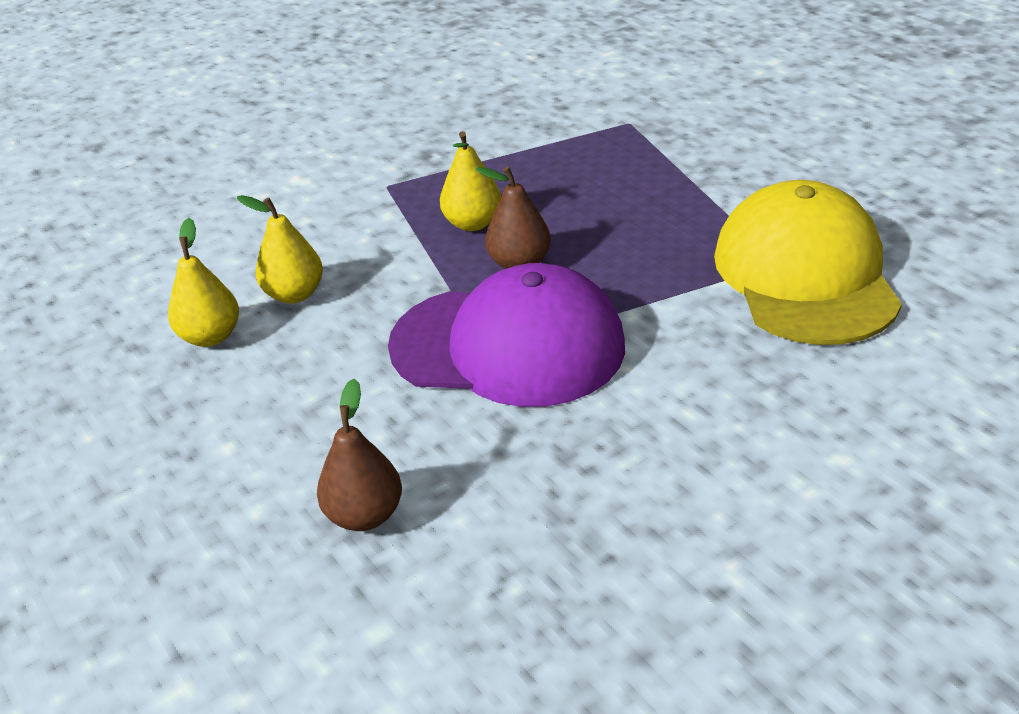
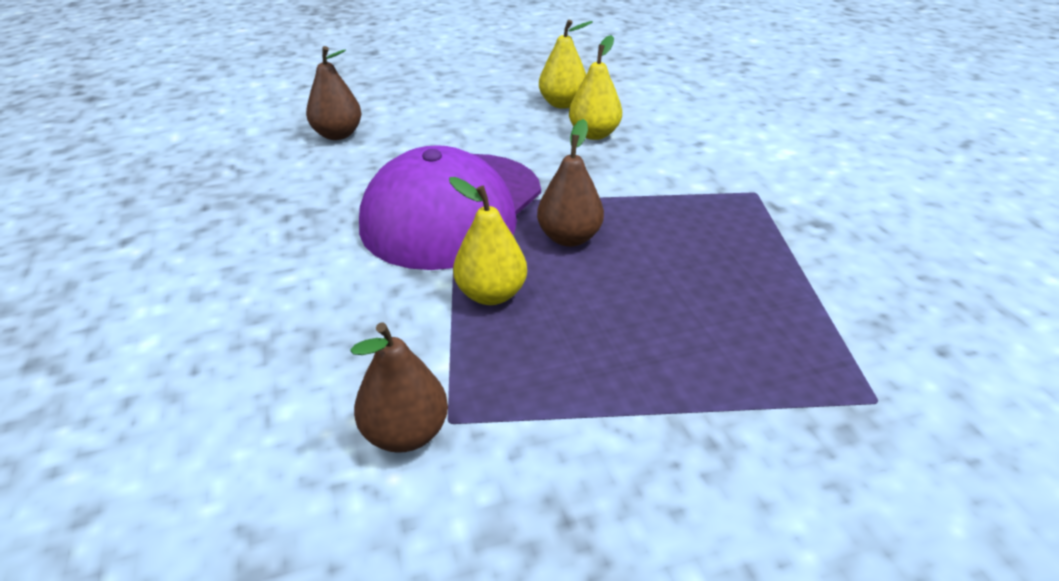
camera: 105 degrees right, 0 degrees up
yellow pear [440,131,501,231] -> yellow pear moved to [449,177,527,305]
yellow cap [714,180,902,345] -> brown pear [350,322,448,453]

